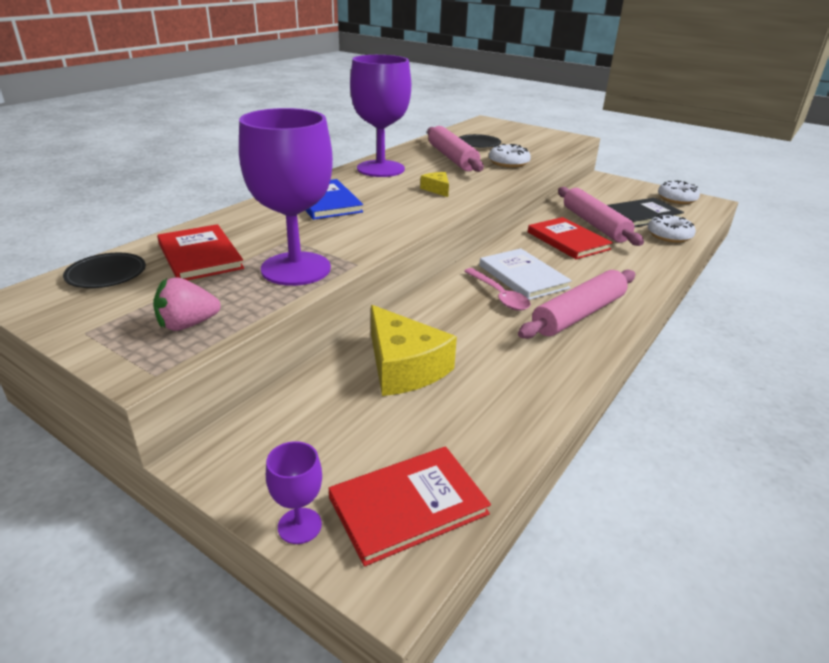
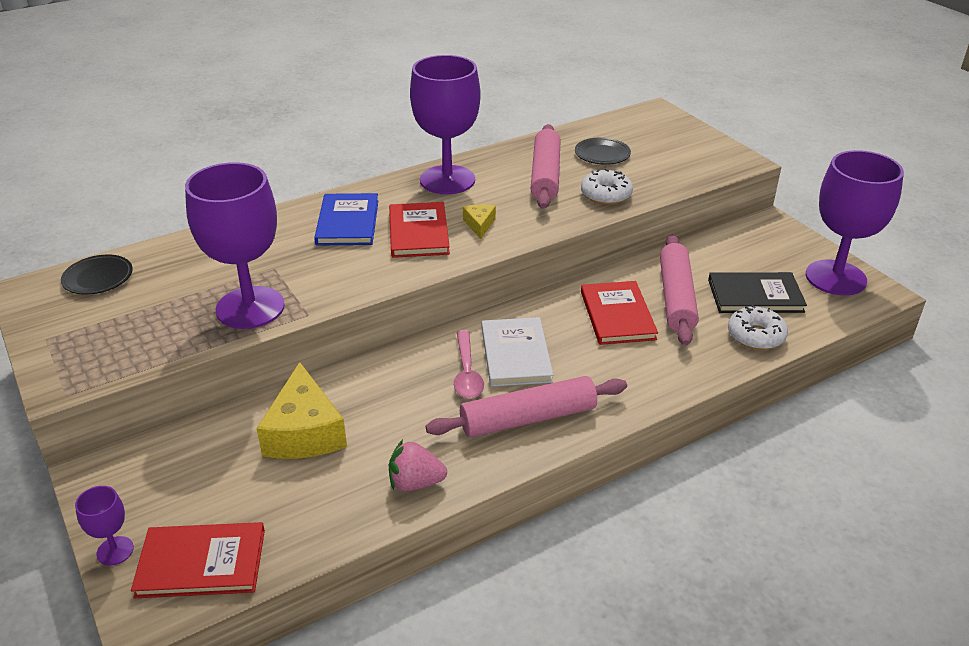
camera: 25 degrees right, 5 degrees up
pink strawberry [153,277,221,331] -> pink strawberry moved to [389,439,447,492]
red book [157,224,244,280] -> red book moved to [389,202,450,258]
white donut [658,180,700,204] -> purple goblet [806,150,904,296]

